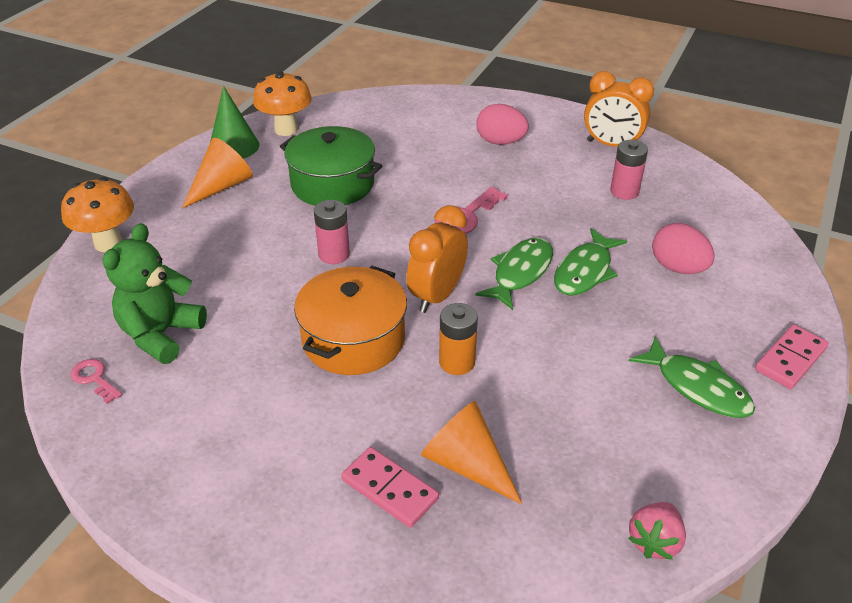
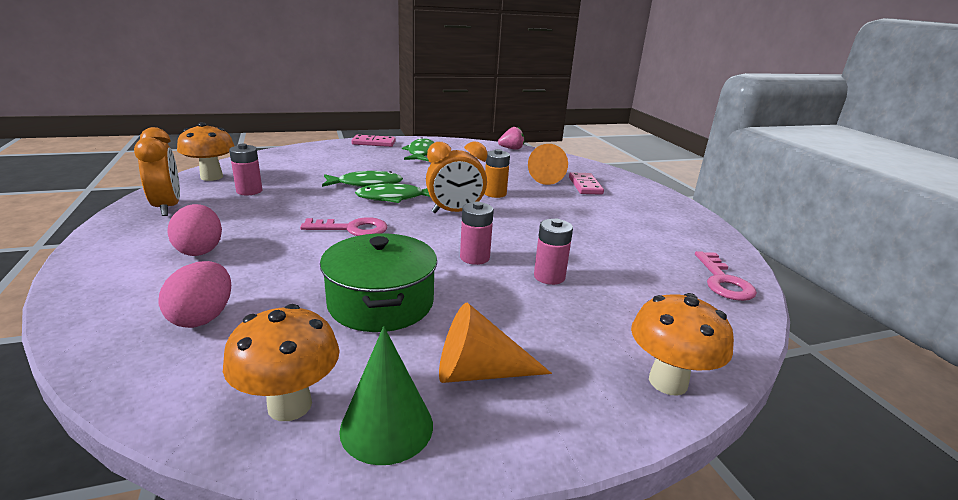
camera: 135 degrees left, 15 degrees down
pink key [71,359,122,404] -> pink key [695,251,757,301], size x1.61
green teddy bear [103,223,207,364] -> none
orange pot [294,266,407,375] -> none
pink egg [652,223,715,274] -> pink egg moved to [159,261,231,328]
none -> orange mushroom [177,122,235,181]
none -> pink battery [534,219,573,285]

